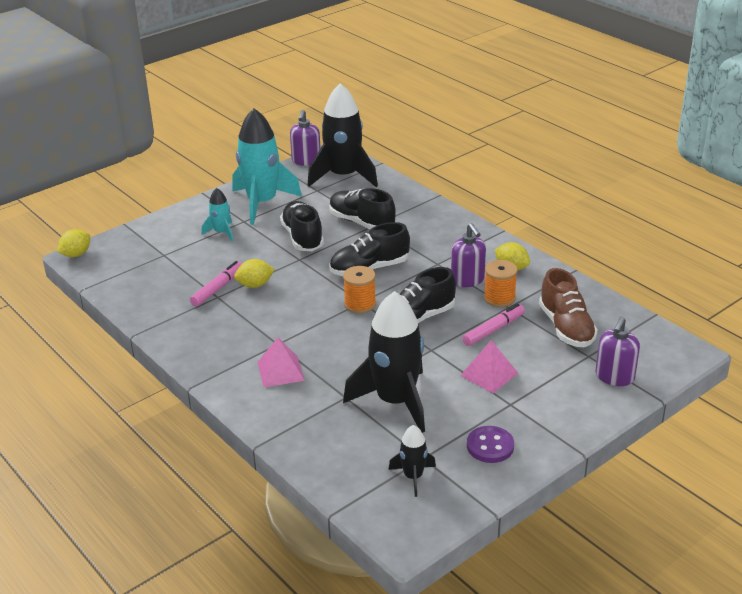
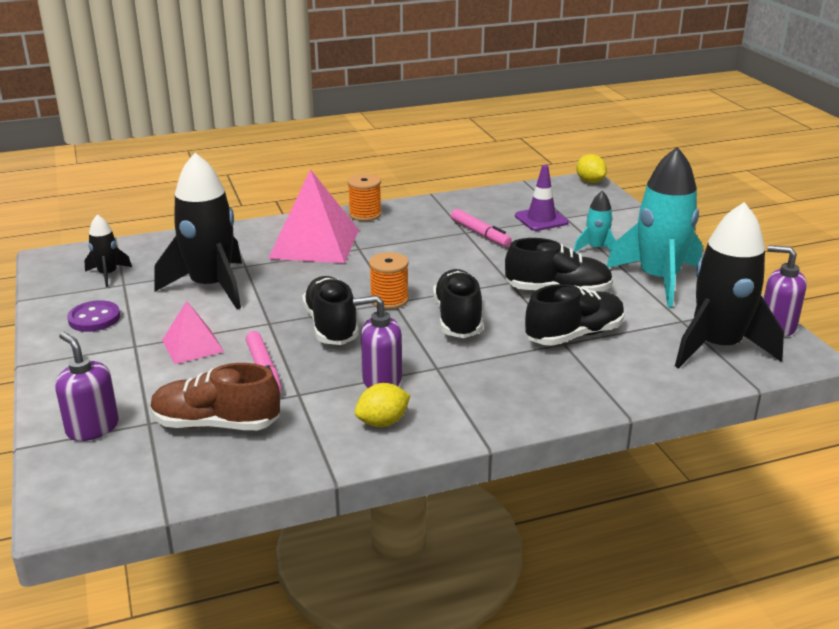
camera: 110 degrees right, 5 degrees down
yellow lemon [234,259,275,288] -> none
pink pyramid [257,338,305,387] -> pink pyramid [268,169,359,263], size x1.83
orange spool [484,260,518,307] -> orange spool moved to [348,174,382,221]
none -> purple traffic cone [515,165,569,231]

